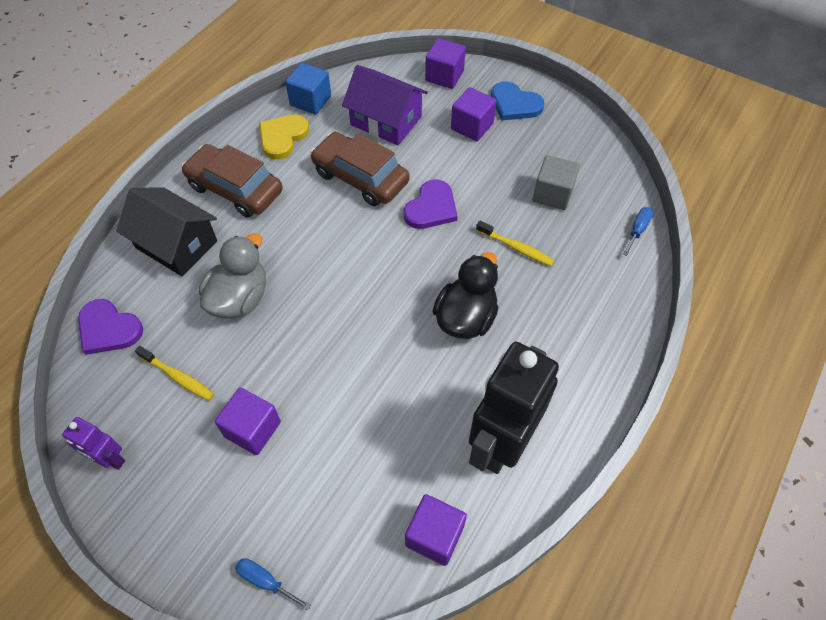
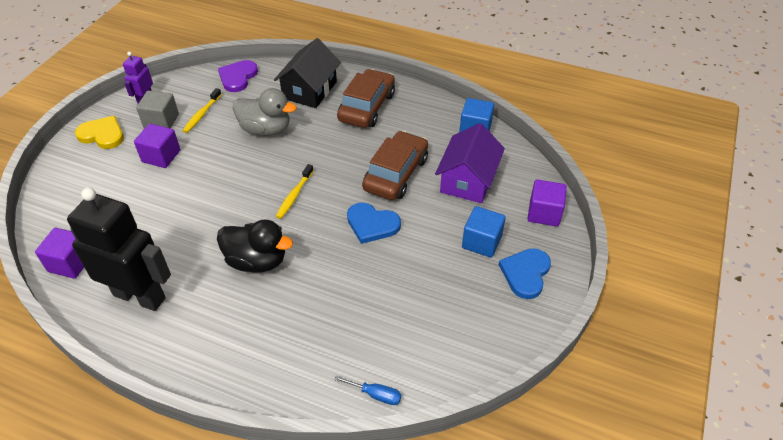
camera: 80 degrees right, 10 degrees down
blue screwdriver [235,558,311,610] -> none
yellow heart [259,115,309,159] -> yellow heart moved to [75,116,124,149]
purple heart [404,180,458,229] -> blue heart [347,203,401,244]
purple cube [451,87,497,141] -> blue cube [462,206,506,258]
yellow toothbrush [476,220,554,266] -> yellow toothbrush moved to [276,164,314,219]
grey cube [533,155,580,210] -> grey cube moved to [136,91,179,128]

